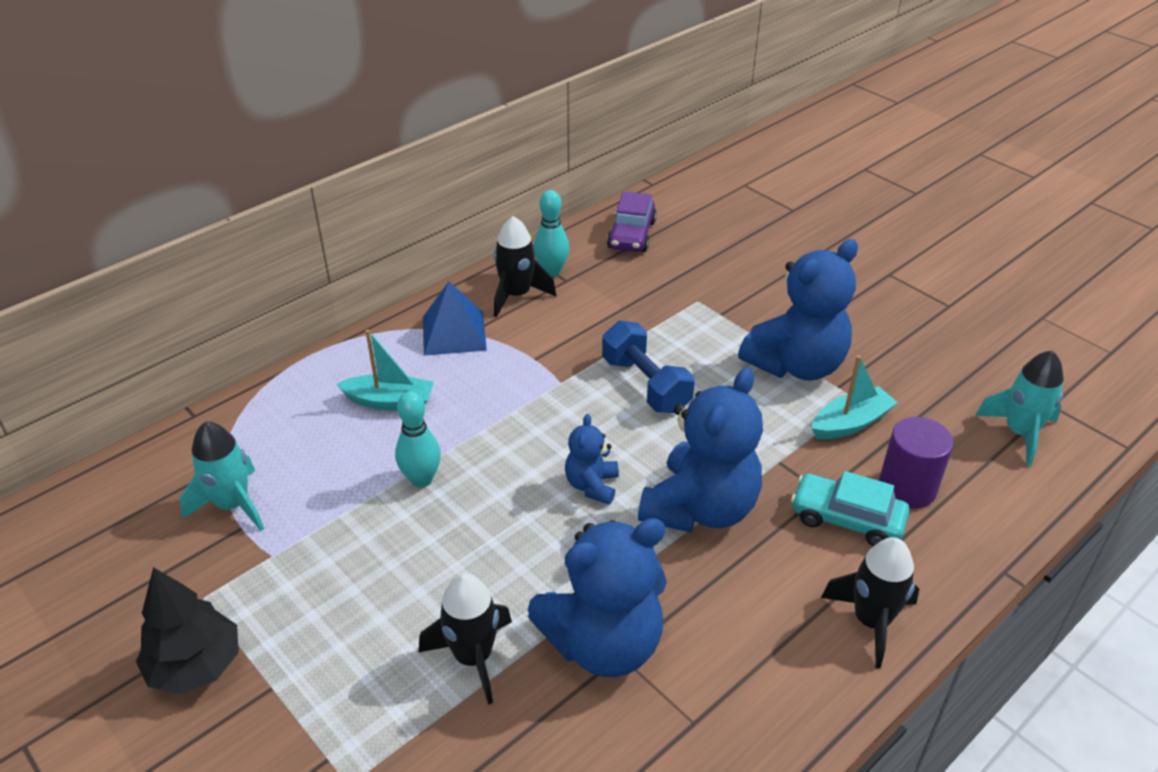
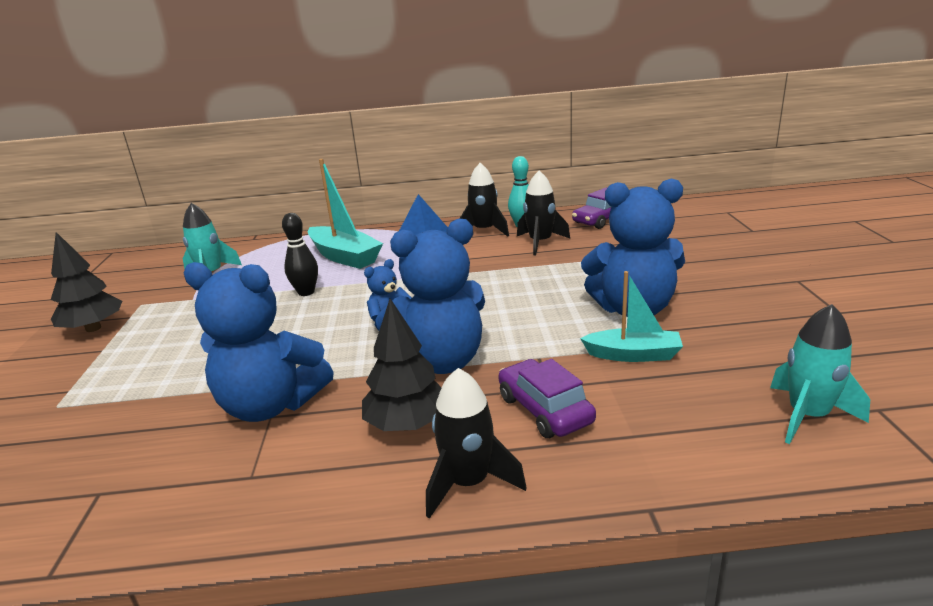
camera: 40 degrees right, 15 degrees down
turquoise boat [337,329,434,410] -> turquoise boat [308,159,383,269], size x1.54
turquoise bowling pin [395,391,441,488] -> black bowling pin [282,213,318,296]
black rocket [419,573,512,705] -> black rocket moved to [517,171,570,255]
blue dumbbell [602,321,695,413] -> none
turquoise car [791,471,909,547] -> purple car [498,359,596,438]
purple cylinder [879,417,953,509] -> none
none -> black tree [362,299,442,431]

